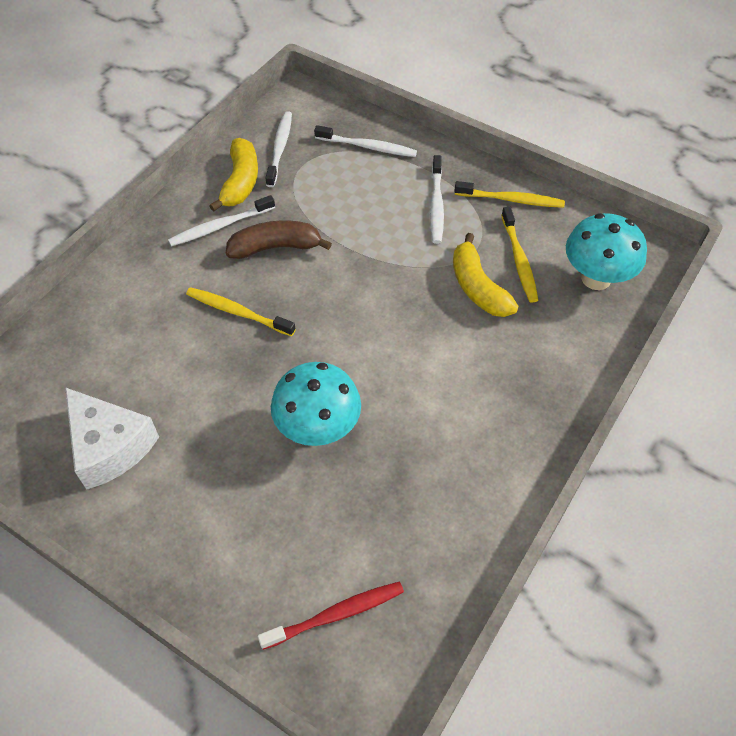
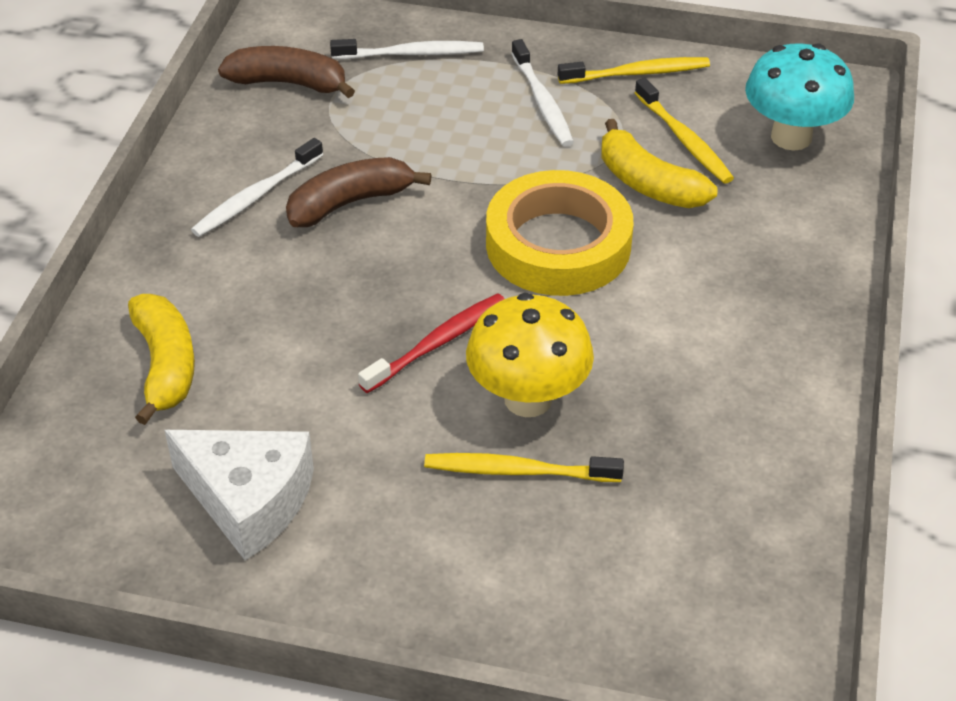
camera: 20 degrees left, 10 degrees down
yellow toothbrush [186,287,296,336] -> yellow toothbrush moved to [424,453,624,482]
yellow banana [209,138,258,212] -> yellow banana moved to [128,294,195,425]
red toothbrush [258,582,404,650] -> red toothbrush moved to [358,293,505,393]
white toothbrush [265,111,292,187] -> brown banana [218,46,355,98]
turquoise mushroom [271,362,361,446] -> yellow mushroom [466,293,594,417]
none -> yellow tape [486,170,634,296]

